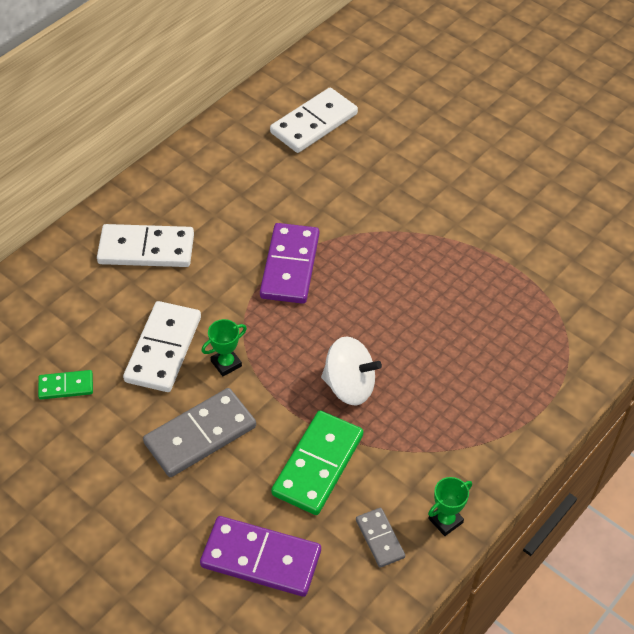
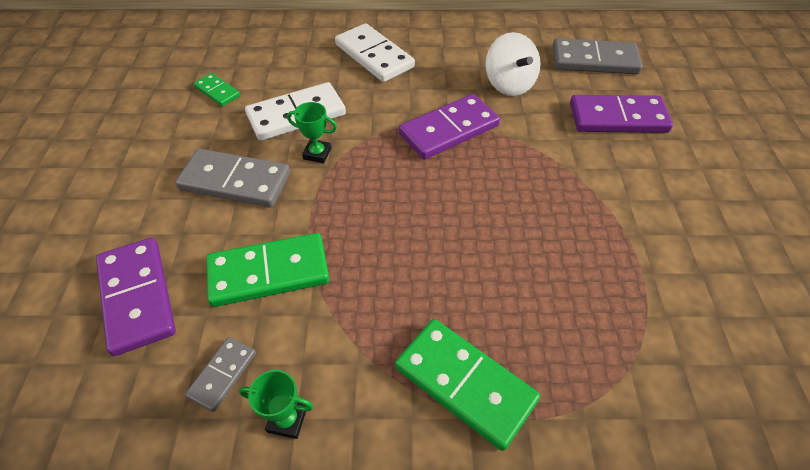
camera: 50 degrees right, 0 degrees up
white domino [270,88,358,153] -> grey domino [553,38,643,74]
white spinning top [321,336,382,405] -> white spinning top moved to [485,32,541,96]
none -> green domino [395,319,540,451]
none -> purple domino [570,95,673,133]

